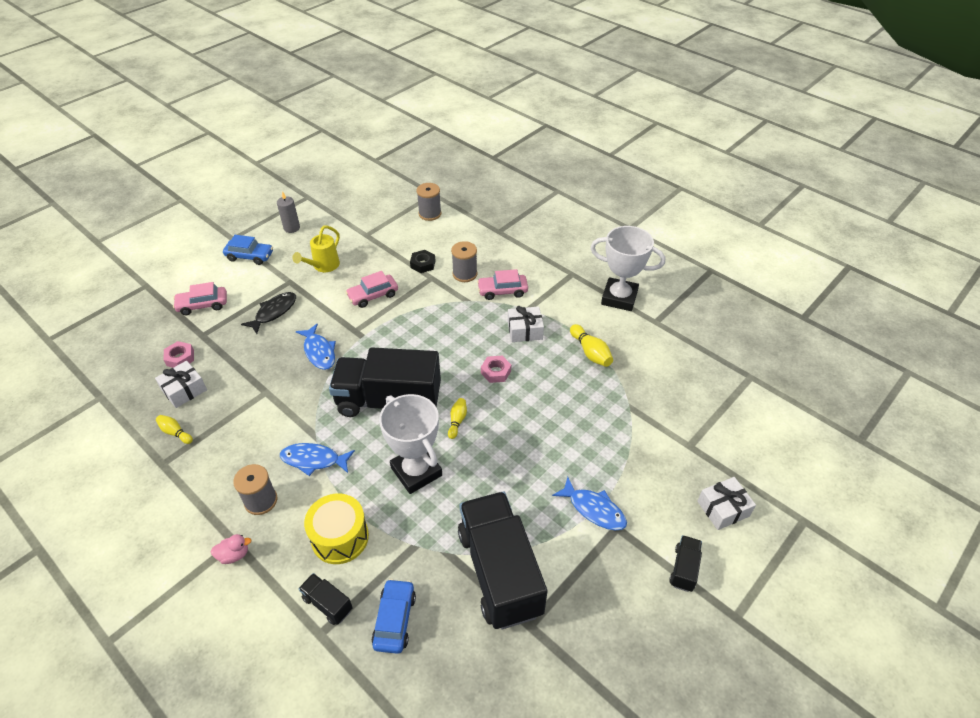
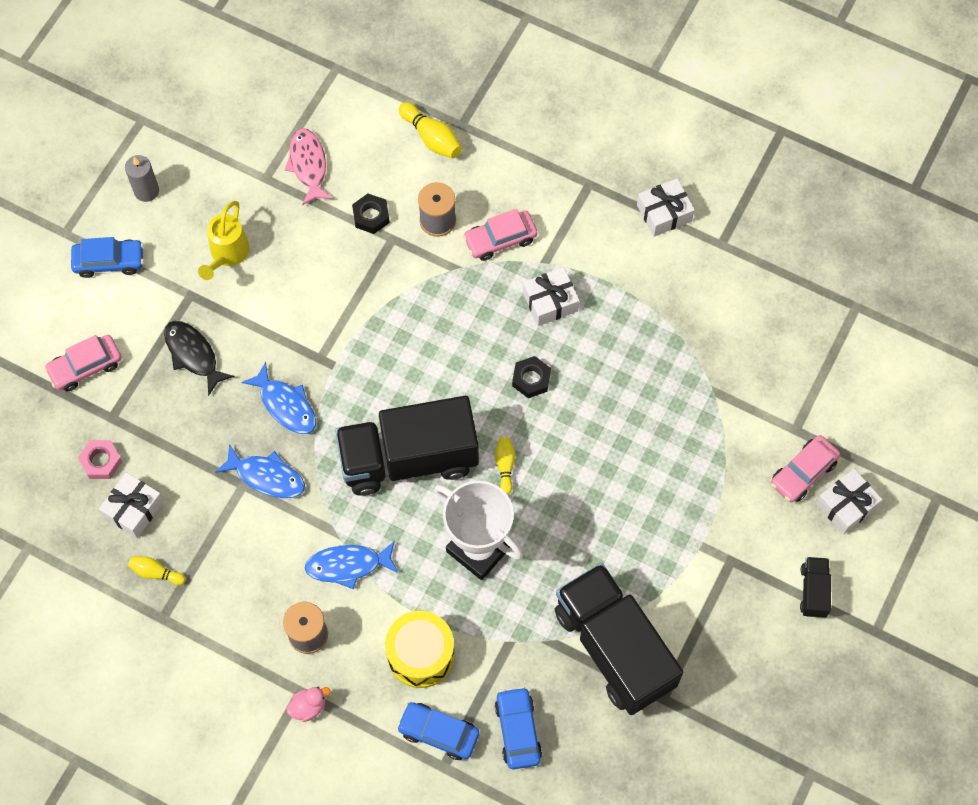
camera: 15 degrees left, 20 degrees up
black fish [241,292,296,334] -> black fish turned 60 degrees counterclockwise [164,321,235,396]
black truck [298,573,353,625] -> blue car [397,702,480,760]
pink car [346,271,398,308] -> pink car moved to [771,435,840,503]
grey spool [417,183,441,221] -> none
pink nut [481,356,511,383] -> black nut [512,356,551,398]
blue fish [552,477,627,530] -> blue fish moved to [215,444,305,498]
yellow bowling pin [570,324,613,367] -> yellow bowling pin moved to [399,102,462,158]
white trophy [590,226,665,311] -> white gift [637,178,695,237]
none -> pink fish [285,128,333,206]

